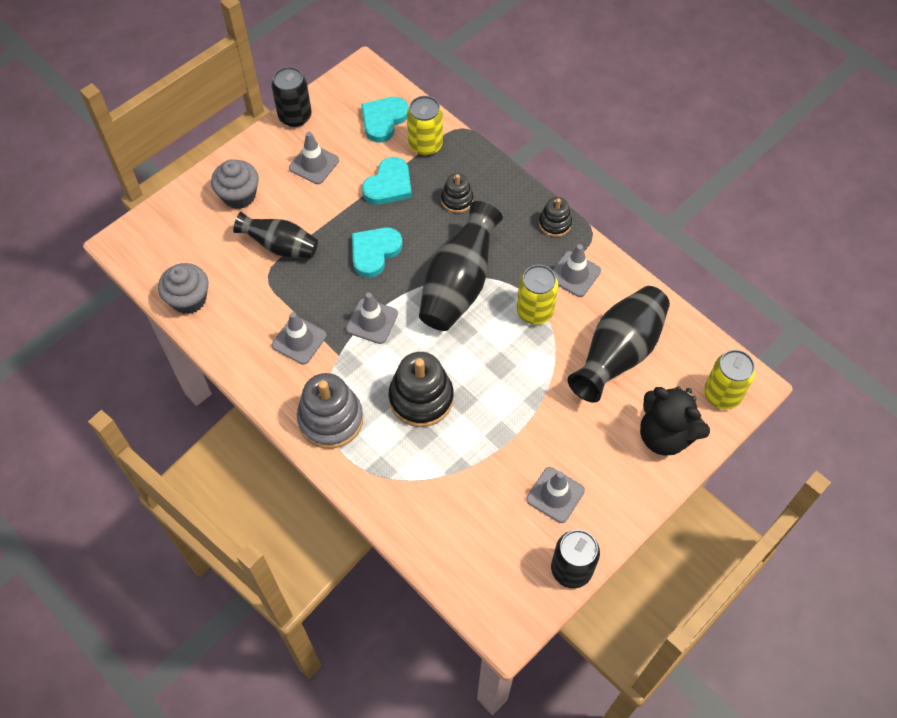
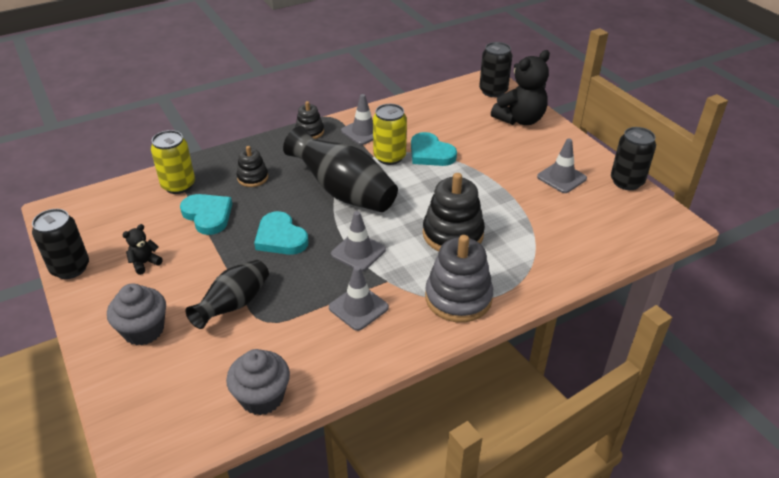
camera: 75 degrees left, 20 degrees down
grey traffic cone [289,132,339,184] -> black teddy bear [123,224,163,275]
turquoise heart [361,97,409,142] -> turquoise heart moved to [411,132,457,166]
black vase [568,286,670,403] -> none
yellow can [704,350,756,409] -> black can [479,42,512,97]

